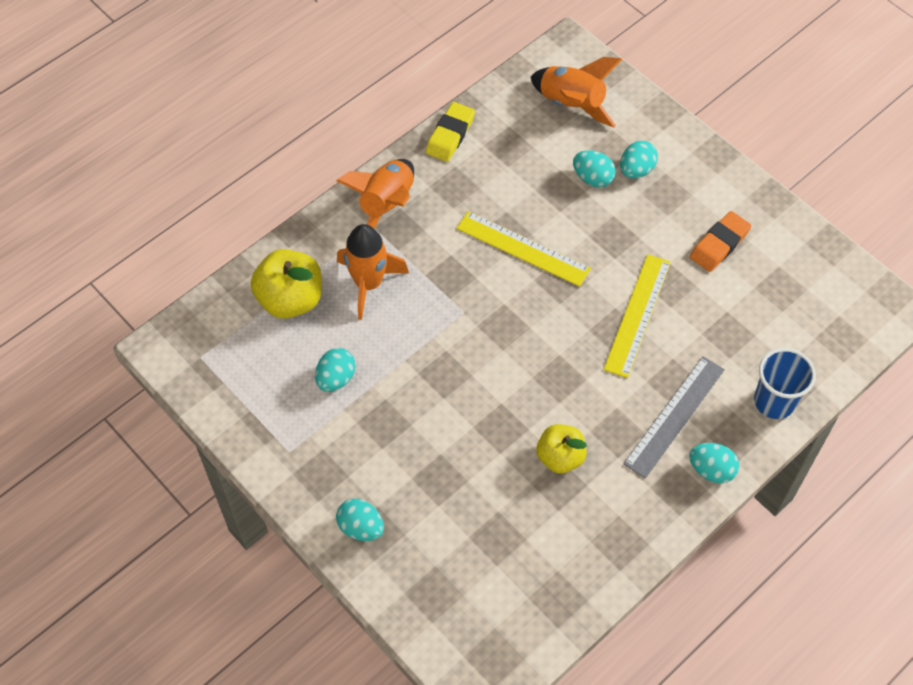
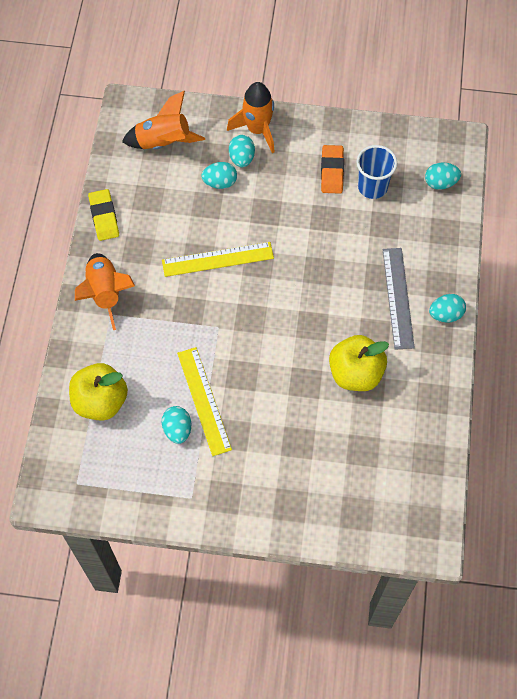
camera: 40 degrees left, 5 degrees up
turquoise egg [336,499,384,541] -> turquoise egg moved to [425,162,461,190]
orange rocket [337,224,409,320] -> orange rocket moved to [227,82,275,153]
yellow apple [536,424,587,473] -> yellow apple [329,335,389,391], size x1.50
yellow ruler [604,254,671,378] -> yellow ruler moved to [177,347,232,456]
blue cup [754,348,816,419] -> blue cup moved to [357,145,397,199]

